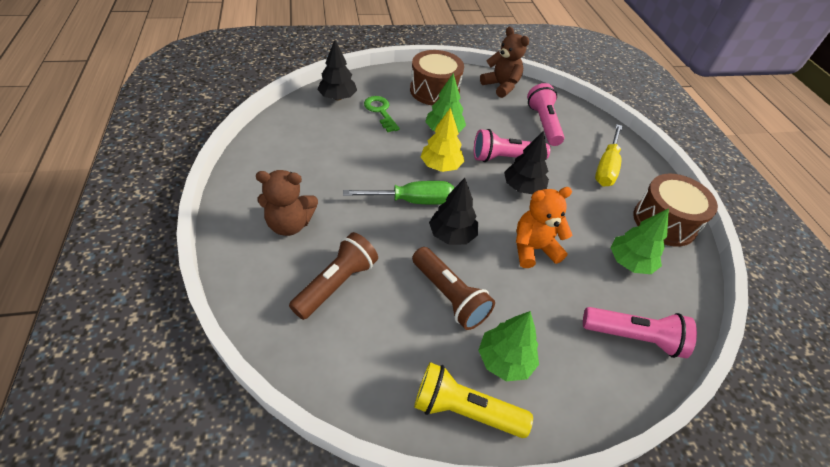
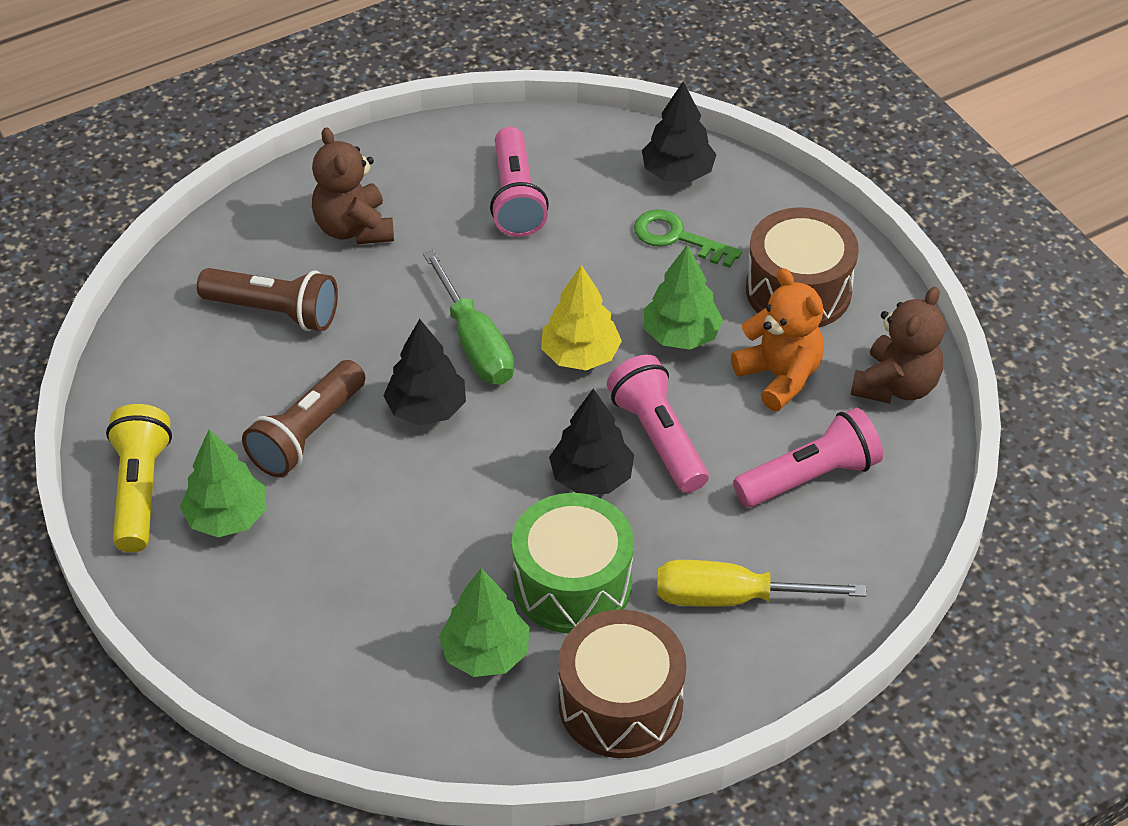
camera: 75 degrees right, 0 degrees up
green key [364,96,400,132] -> green key turned 105 degrees counterclockwise [634,209,742,268]
orange teddy bear [516,187,572,268] -> orange teddy bear moved to [731,268,824,411]
pink flashlight [583,307,697,358] -> pink flashlight moved to [490,127,549,237]
none -> green drum [512,493,634,633]

